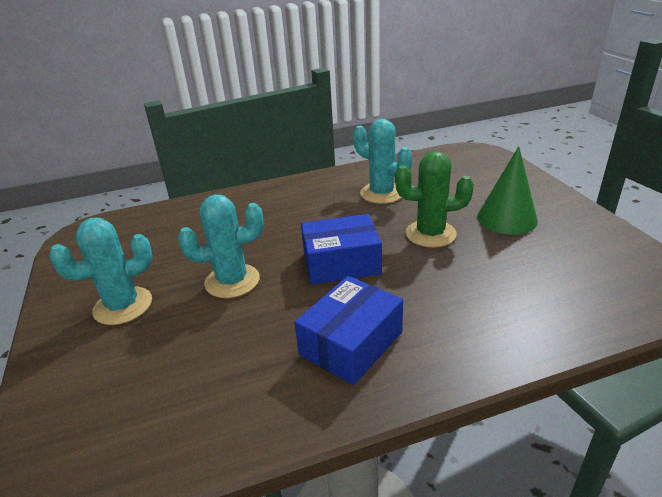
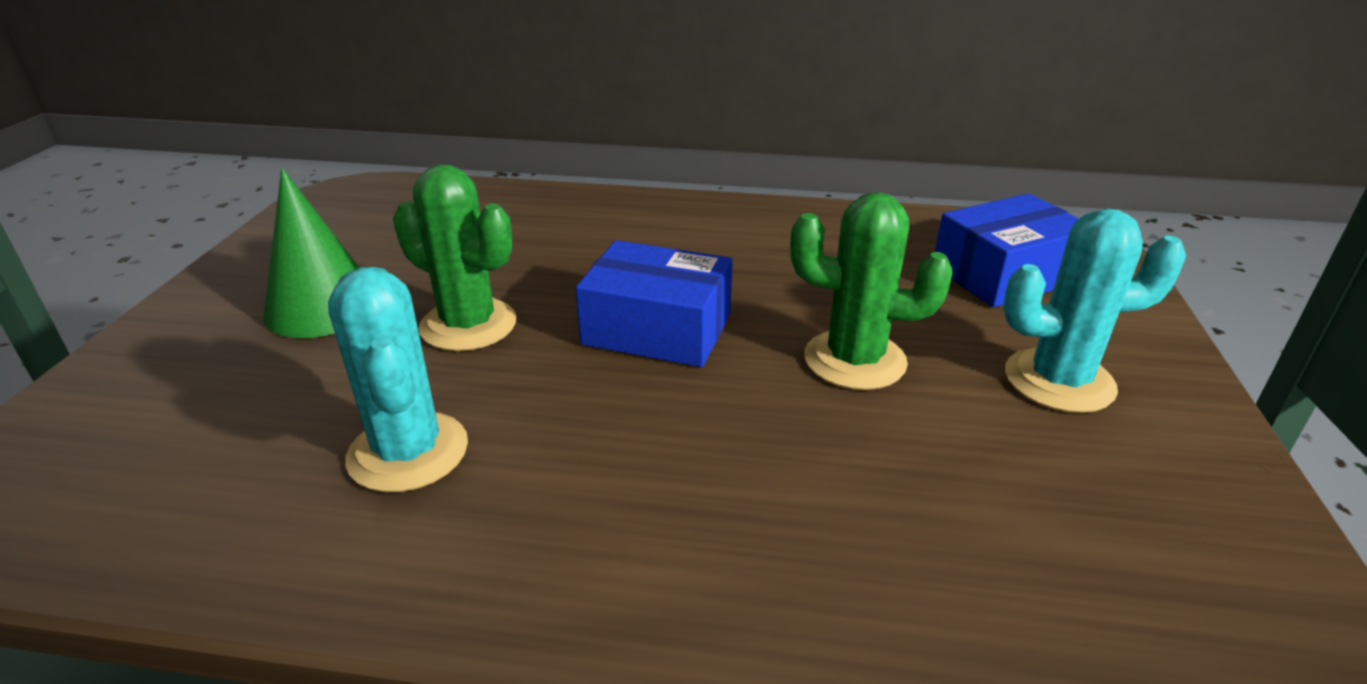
camera: 155 degrees left, 0 degrees up
turquoise cactus [178,195,264,298] -> green cactus [790,192,952,390]
blue box [294,276,403,385] -> blue box moved to [935,193,1079,307]

